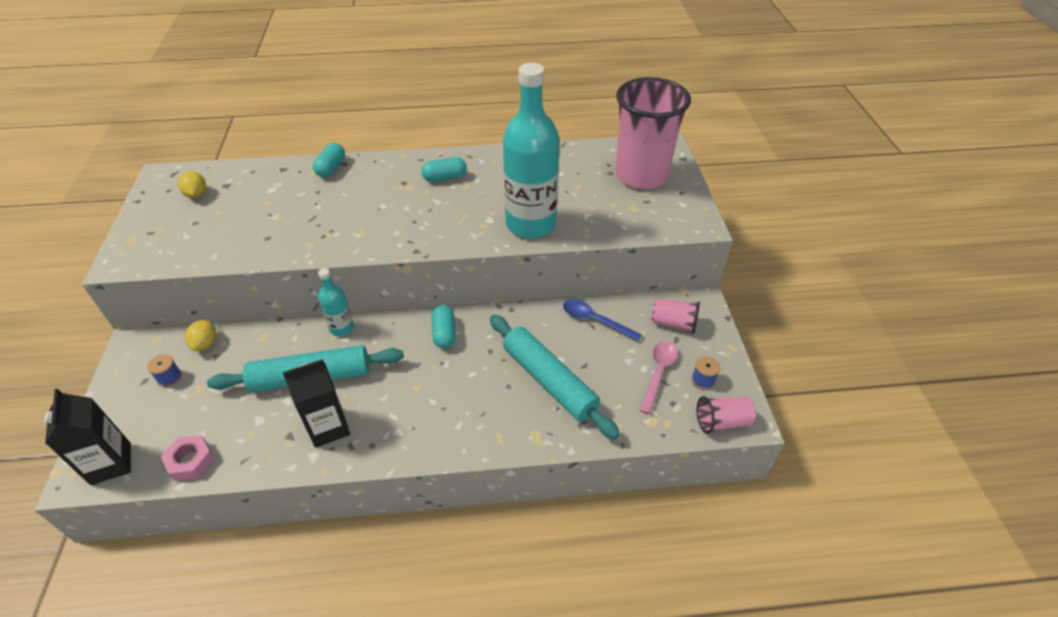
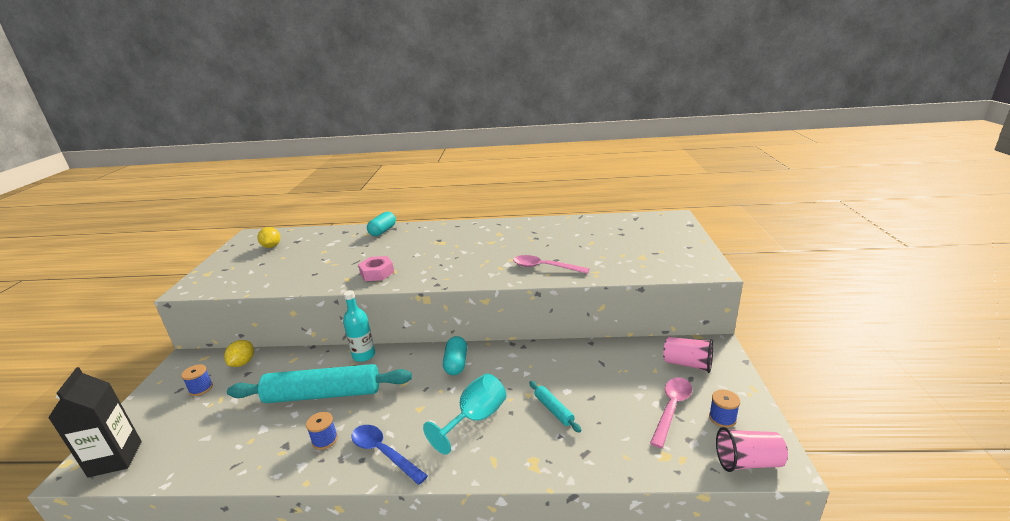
camera: 10 degrees right, 20 degrees down
pink nut [161,435,215,481] -> pink nut moved to [358,256,394,281]
black carton [283,359,350,448] -> blue spool [306,412,338,450]
turquoise capsule [421,157,467,182] -> none
turquoise rolling pin [490,315,620,439] -> turquoise rolling pin [529,381,581,433], size x0.42
turquoise bottle [503,63,560,238] -> pink spoon [513,255,589,274]
blue spoon [563,299,642,342] -> blue spoon moved to [351,425,428,485]
pink cup [615,77,691,189] -> none
none -> turquoise goblet [423,374,506,455]

